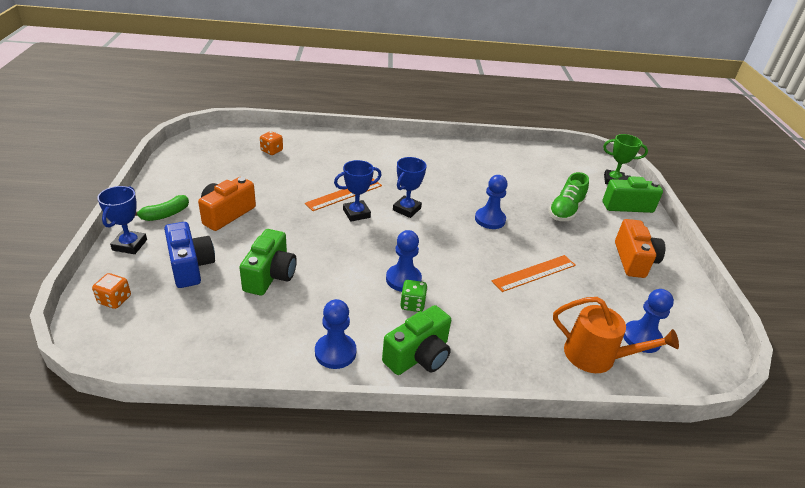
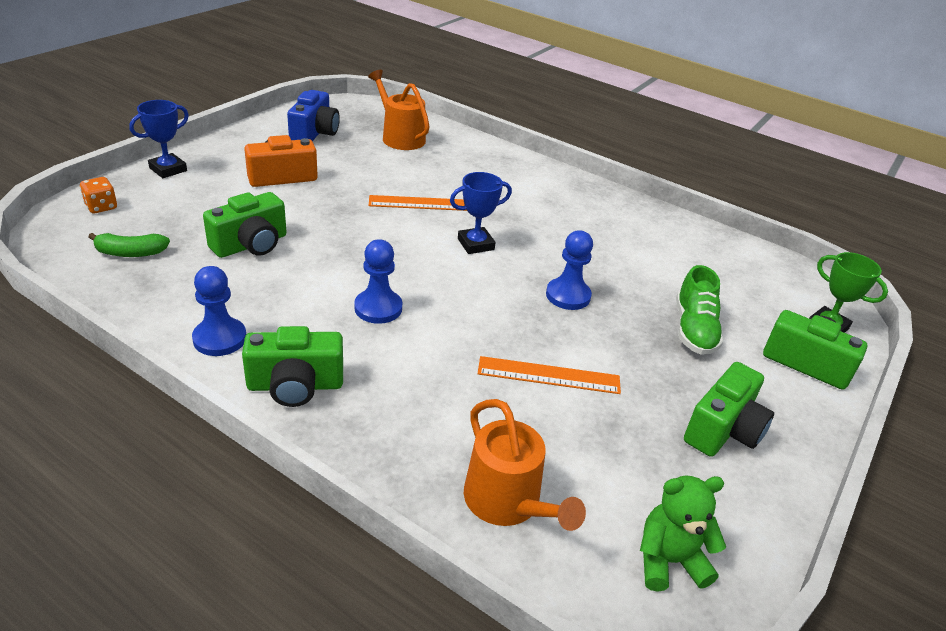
camera: 35 degrees right, 0 degrees up
green banana [135,195,189,221] -> green banana moved to [89,233,170,257]
blue camera [164,222,215,288] -> blue camera moved to [287,90,340,141]
orange dice [260,131,283,155] -> orange watering can [368,70,430,150]
blue trophy [334,160,382,222] -> none
green dice [400,280,428,312] -> none
green shoe [548,172,589,221] -> green shoe turned 60 degrees counterclockwise [676,265,723,355]
orange camera [615,219,665,278] -> green camera [684,362,774,457]
blue pawn [623,289,674,353] -> none
none -> green teddy bear [640,475,726,592]

